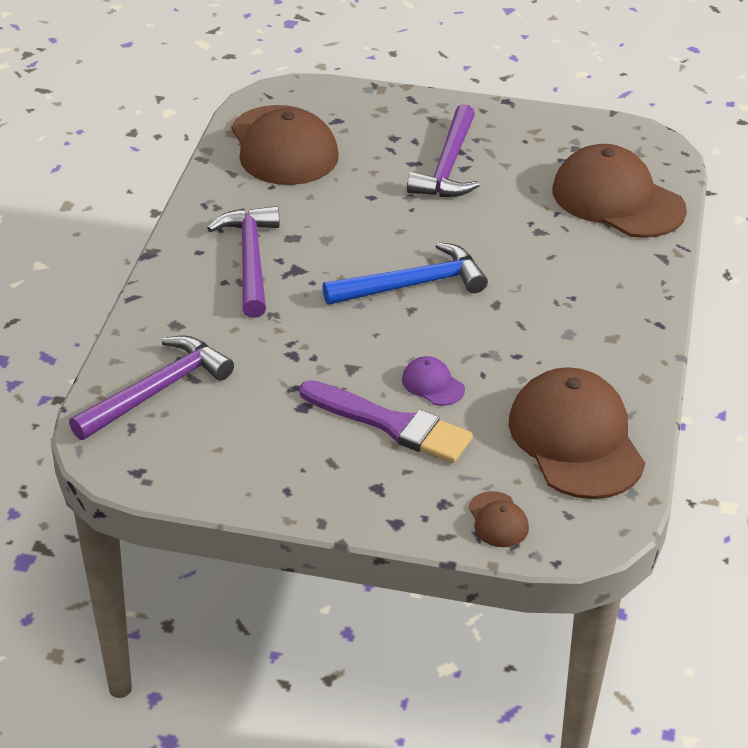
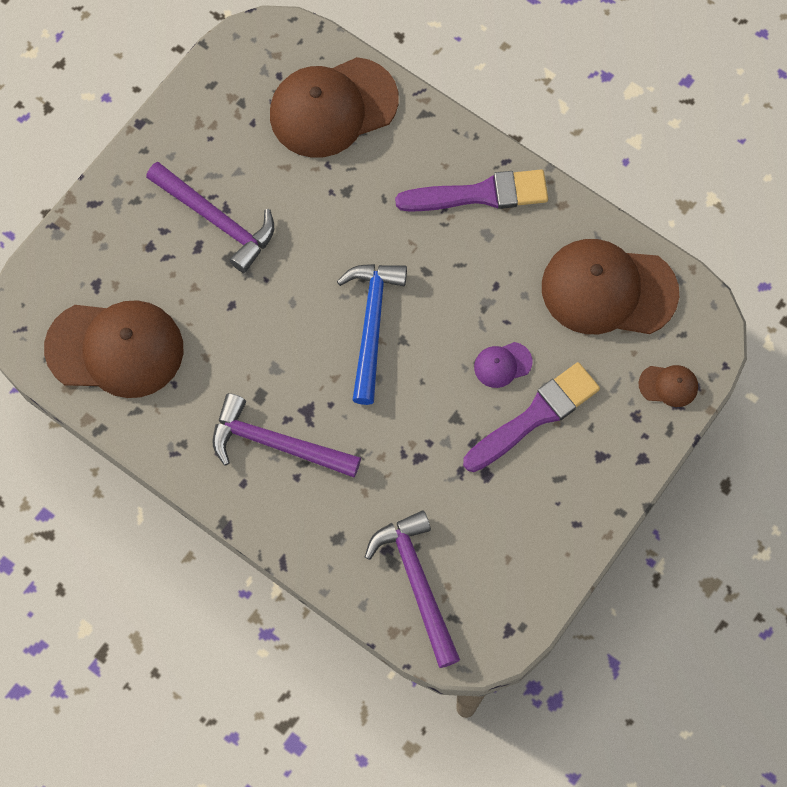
camera: 65 degrees left, 30 degrees up
none -> purple brush [395,169,548,212]

